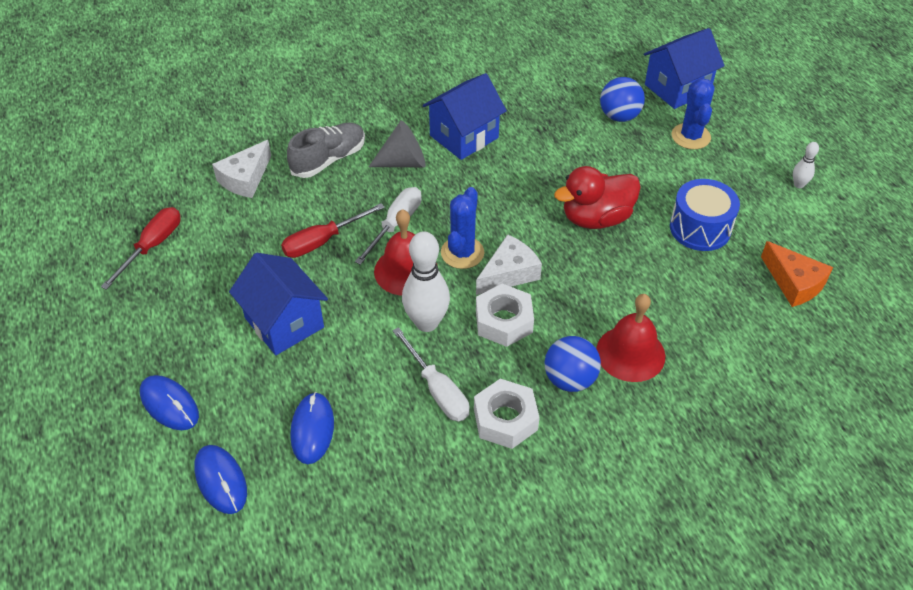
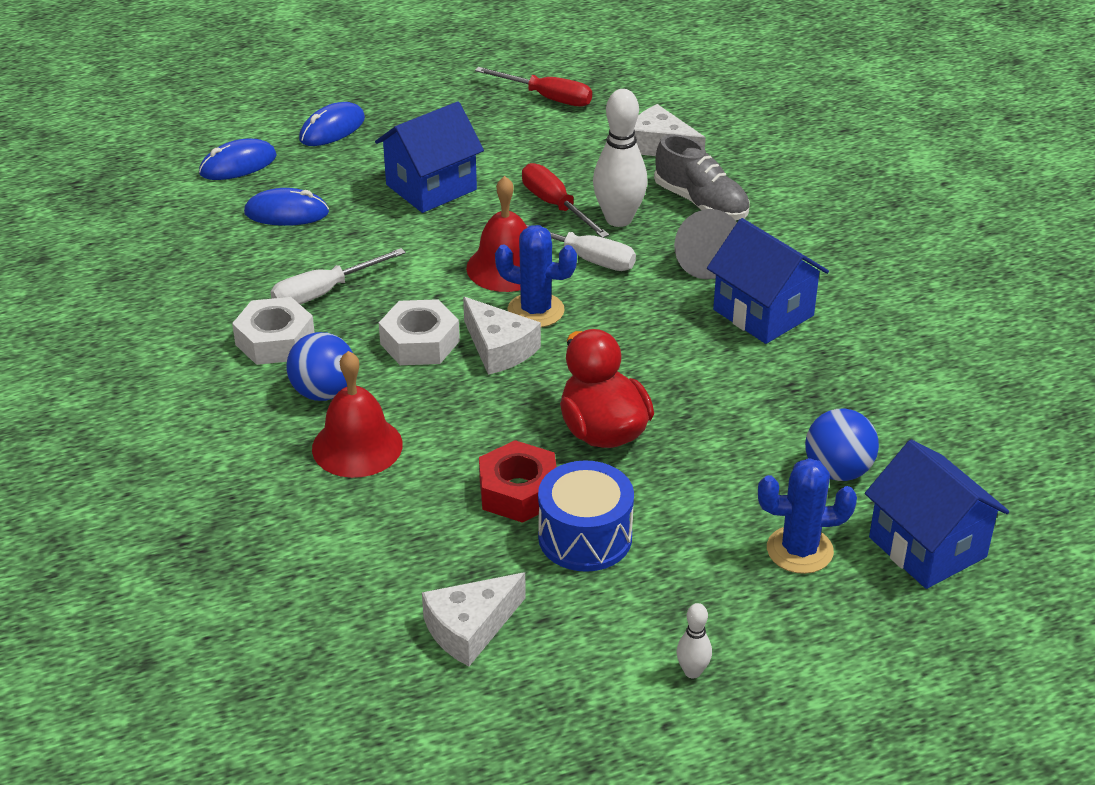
camera: 90 degrees right, 10 degrees down
white bowling pin [402,231,450,332] -> white bowling pin moved to [593,89,648,227]
orange cheese [761,241,833,307] -> white cheese [422,572,526,666]
none -> red nut [479,440,557,523]

